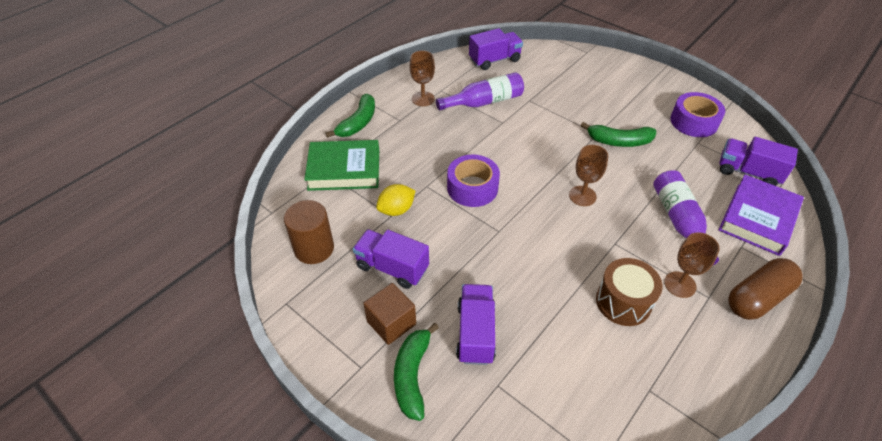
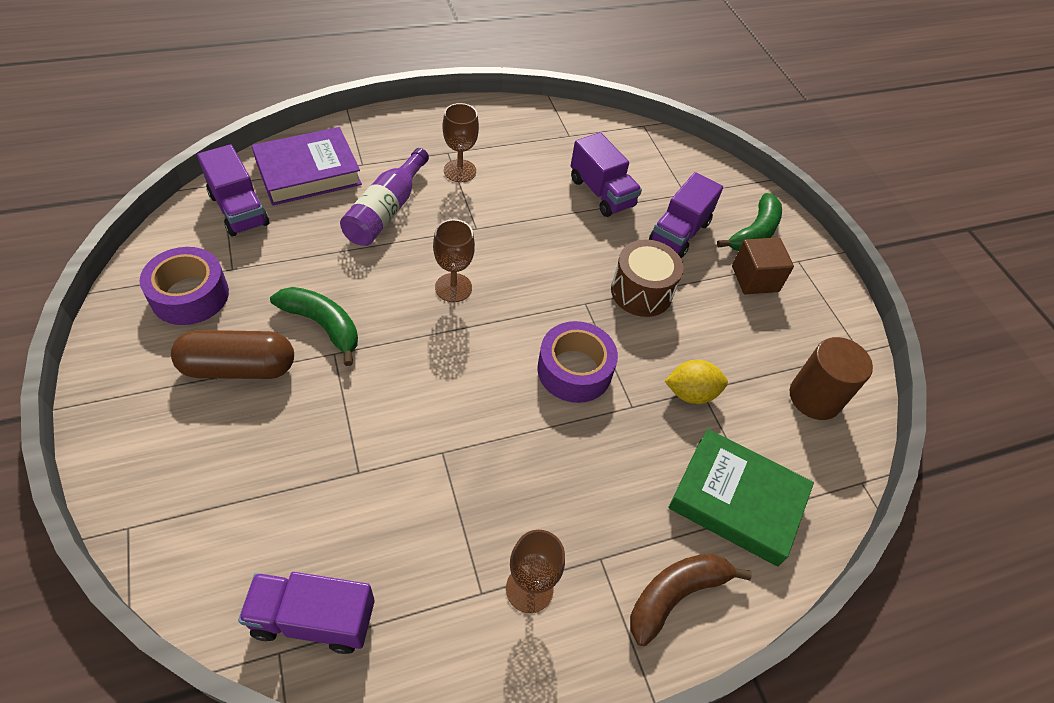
camera: 155 degrees left, 5 degrees up
green banana [326,94,375,138] -> brown banana [630,554,752,646]
purple truck [353,229,429,289] -> purple truck moved to [571,132,642,217]
purple bottle [436,72,524,110] -> none
brown drum [596,258,663,326] -> brown drum moved to [611,239,684,317]
brown capsule [728,258,803,320] -> brown capsule moved to [171,330,294,379]

